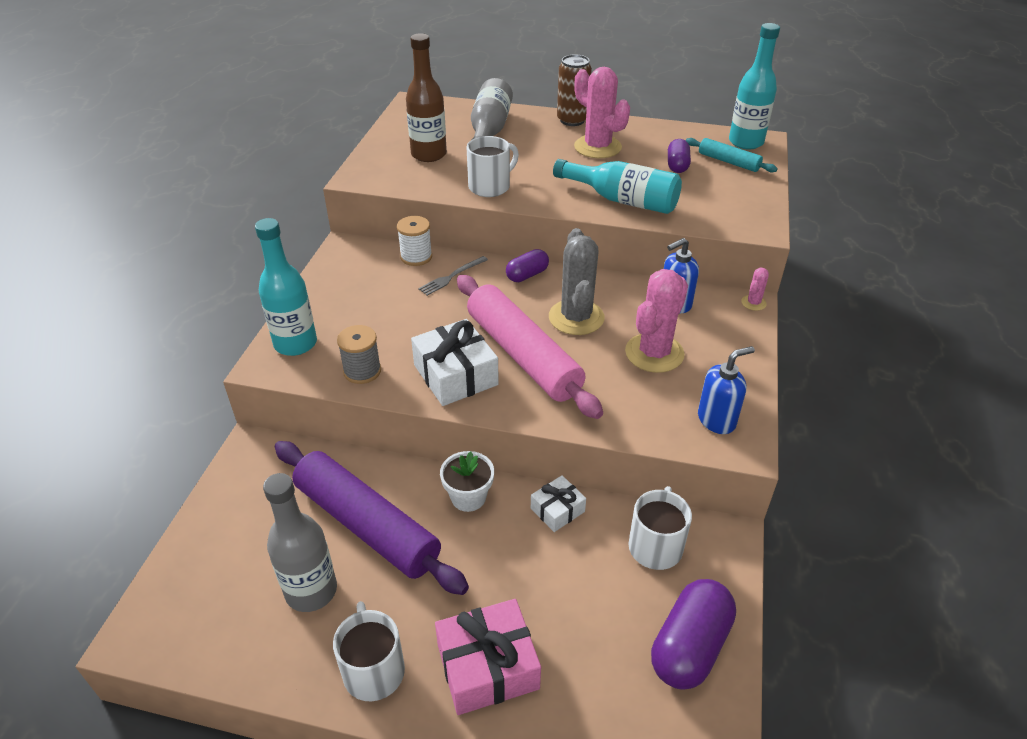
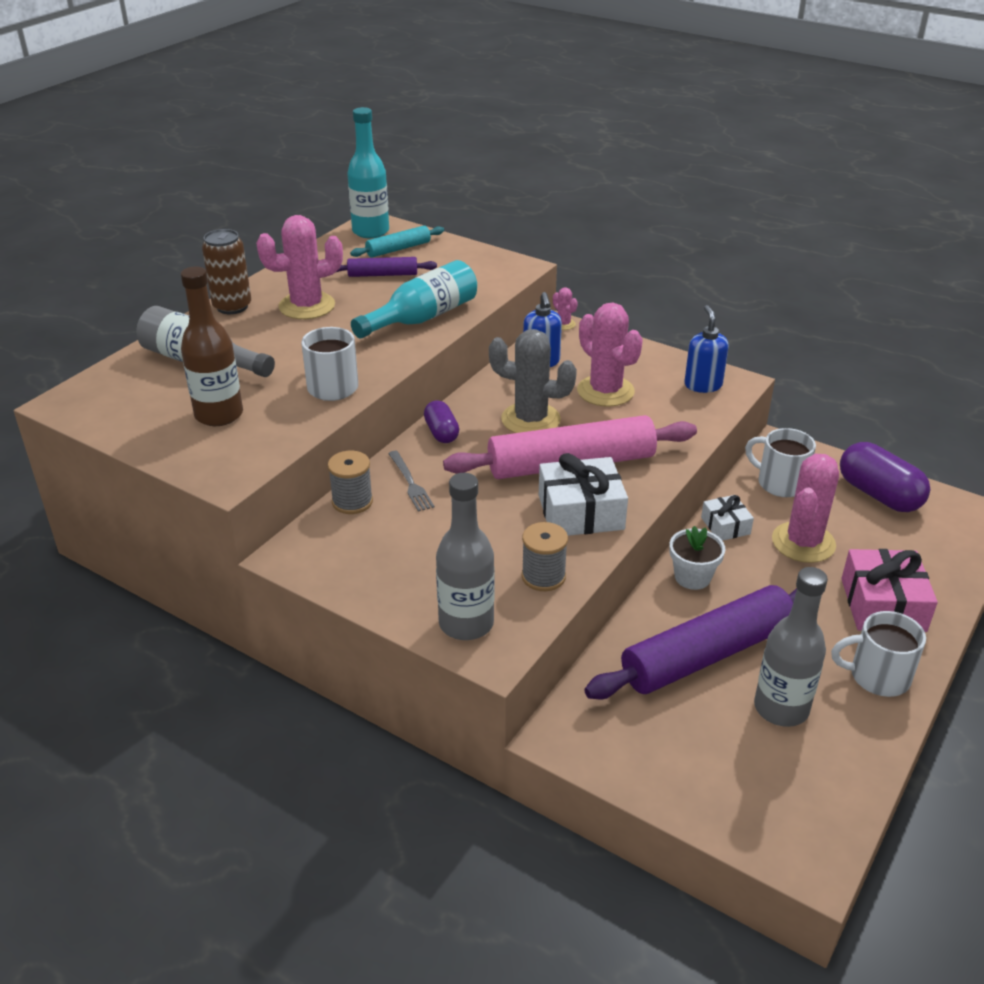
camera: 70 degrees left, 5 degrees down
turquoise bottle [255,218,317,356] -> grey bottle [436,473,495,640]
white spool [397,216,432,266] -> grey spool [328,451,373,514]
purple capsule [668,139,691,173] -> purple rolling pin [335,257,437,277]
none -> pink cactus [772,454,839,563]

